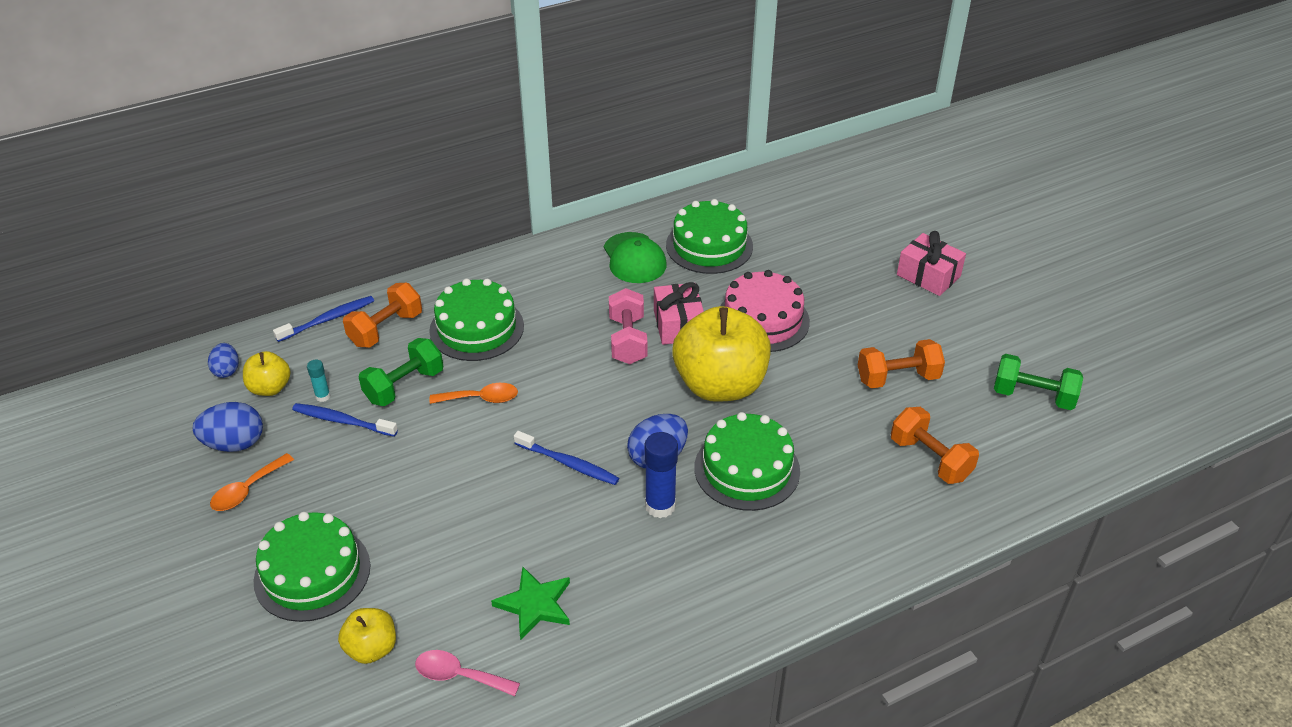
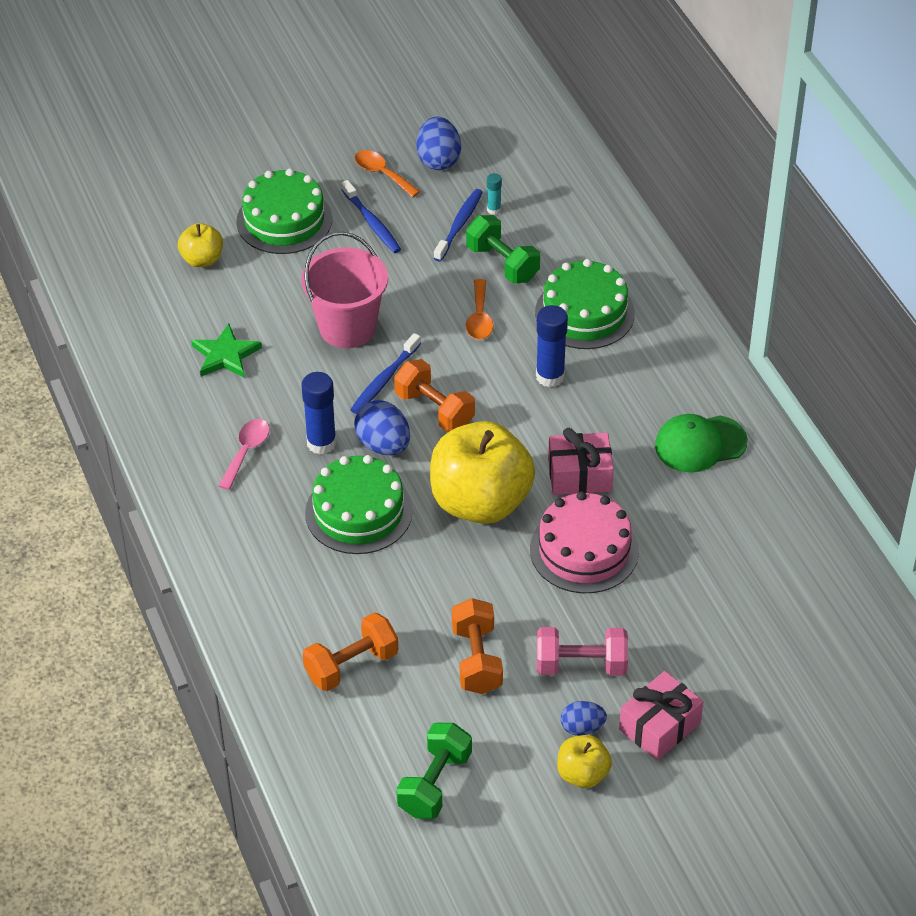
camera: 95 degrees right, 5 degrees up
blue egg [208,343,239,378] -> blue egg moved to [561,701,607,736]
yellow apple [243,351,291,396] -> yellow apple moved to [557,735,612,788]
blue toothbrush [273,296,374,342] -> blue toothbrush moved to [341,180,401,253]
orange dumbbell [343,283,422,348] -> orange dumbbell moved to [394,359,475,432]
pink spoon [415,650,520,696] -> pink spoon moved to [218,419,270,490]
pink dumbbell [609,288,647,364] -> pink dumbbell moved to [537,627,628,676]
green cake [666,199,753,274] -> none
none -> pink bucket [301,232,388,348]
none -> blue glue stick [536,305,568,388]

